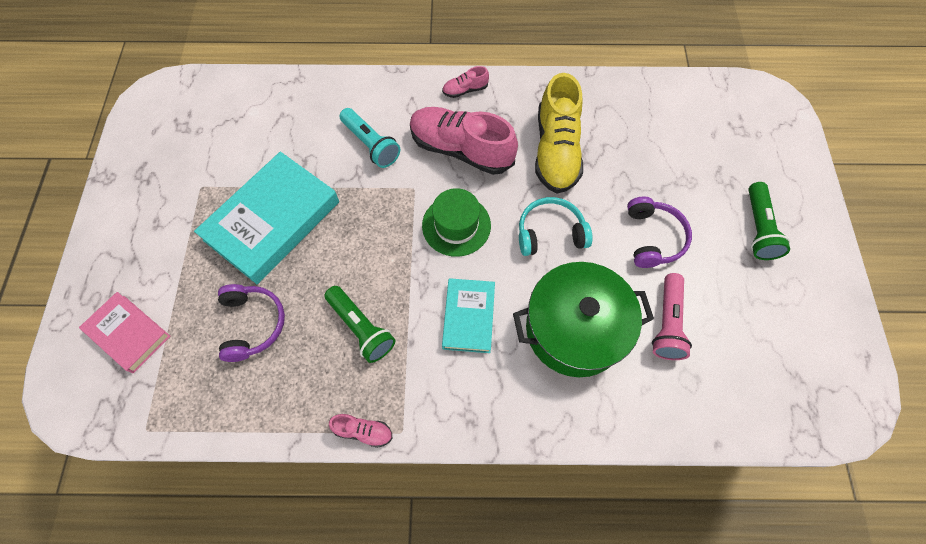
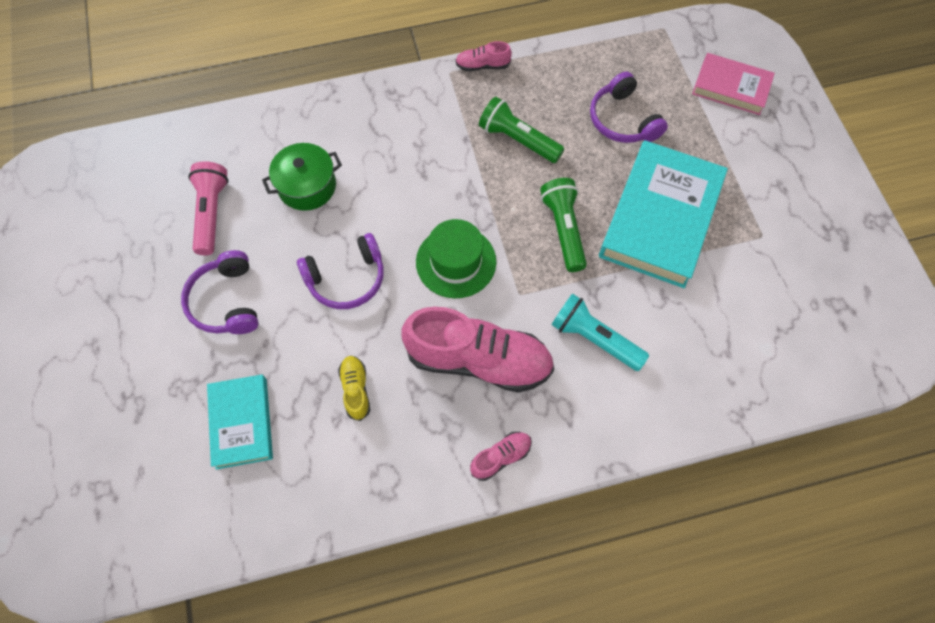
camera: 165 degrees right, 0 degrees up
turquoise book [442,278,495,353] -> turquoise book moved to [207,375,273,469]
green pot [513,262,654,377] -> green pot [262,143,342,211], size x0.58
turquoise headphones [519,197,593,256] -> purple headphones [297,233,384,309]
yellow shoe [535,73,583,194] -> yellow shoe [338,356,370,421], size x0.44
green flashlight [748,182,790,260] -> green flashlight moved to [540,178,587,272]

